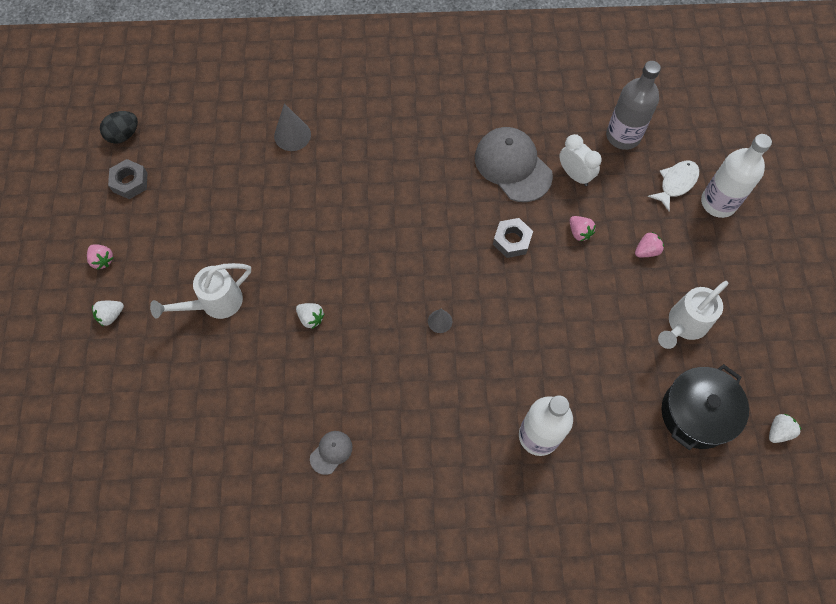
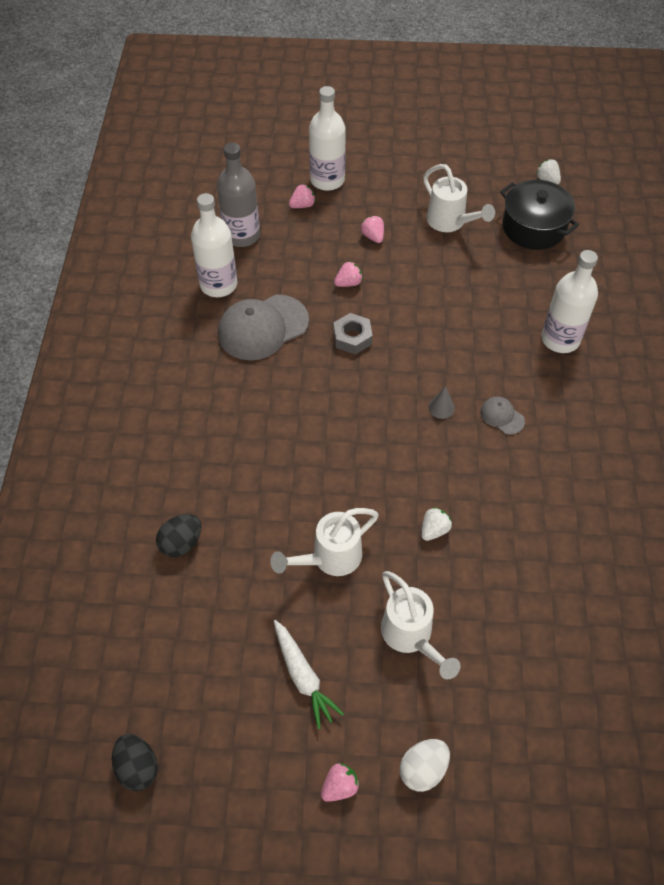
camera: 85 degrees left, 10 degrees down
white strawberry [92,301,124,326] -> white egg [400,739,450,792]
grey nut [108,159,147,199] -> none
grey cone [274,103,311,151] -> black egg [156,514,202,557]
grey cap [310,431,352,475] -> grey cap moved to [480,396,525,435]
white clock [559,134,602,186] -> none
white fish [648,161,699,211] -> pink strawberry [289,184,316,208]
none -> white bottle [191,193,237,297]
none -> white watering can [270,508,379,576]
none -> white carrot [274,620,344,729]

